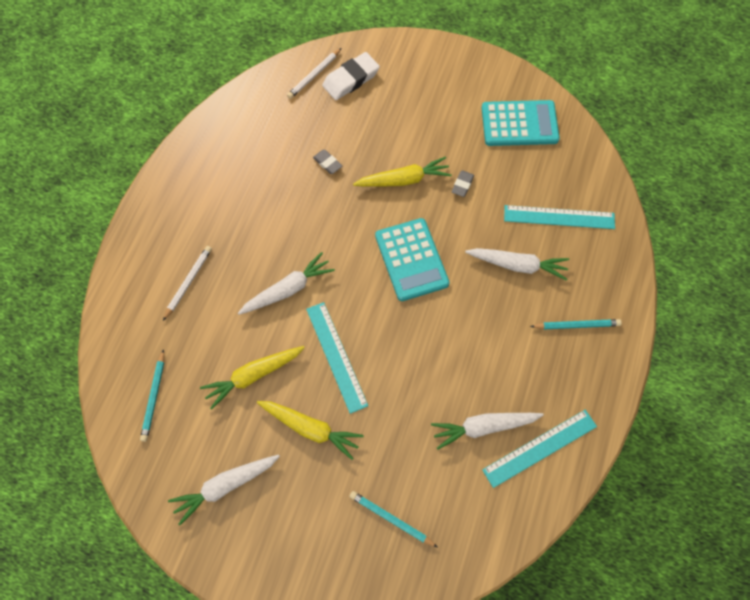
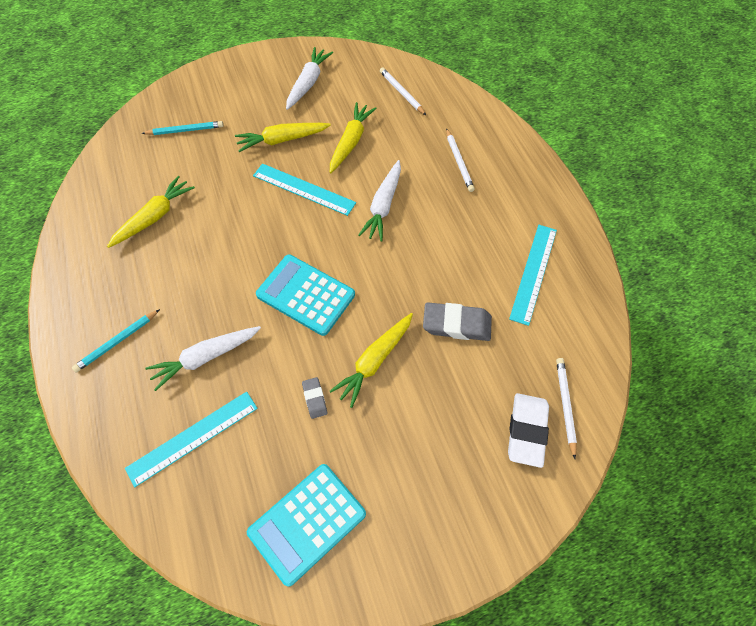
camera: 140 degrees right, 5 degrees down
turquoise pencil [140,349,164,442] -> white pencil [380,68,426,115]
grey eraser [313,150,342,174] -> grey eraser [423,302,492,341], size x1.89
white carrot [431,413,544,450] -> yellow carrot [107,176,195,248]
turquoise ruler [482,410,597,488] -> turquoise ruler moved to [509,225,557,326]

